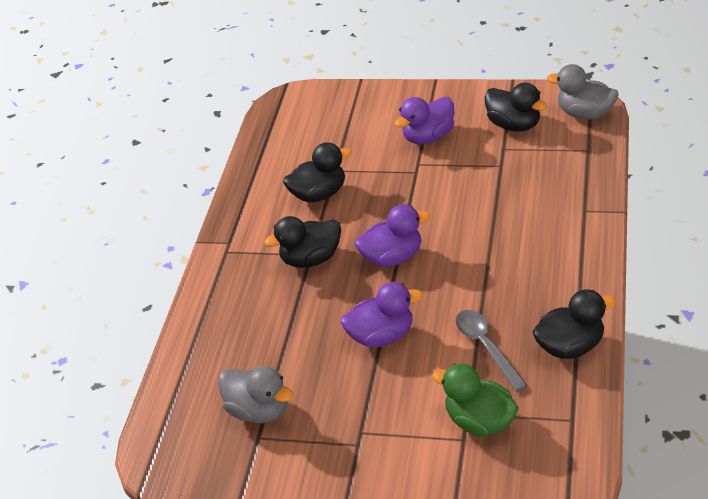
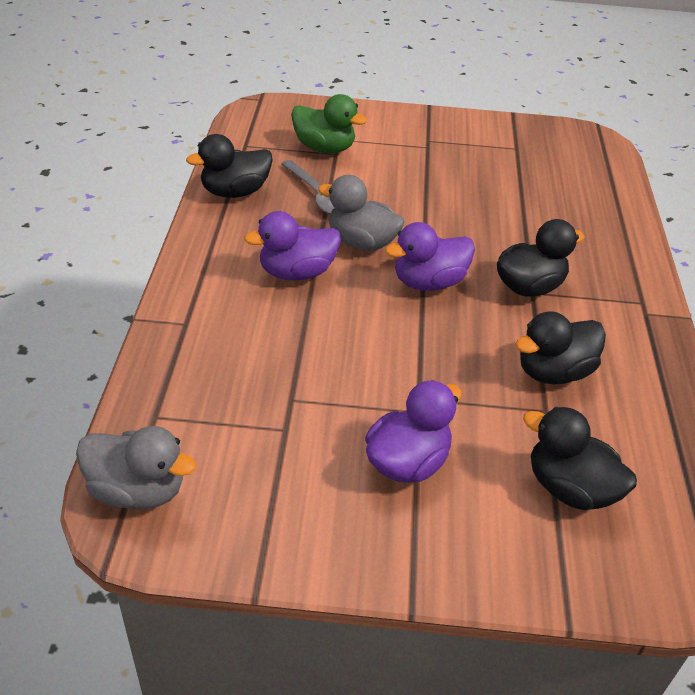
camera: 165 degrees right, 0 degrees up
grey duck [218,367,293,423] -> grey duck moved to [318,175,405,251]
purple duck [341,282,423,347] -> purple duck moved to [244,211,341,281]
black duck [485,83,547,132] -> black duck moved to [523,406,637,510]

